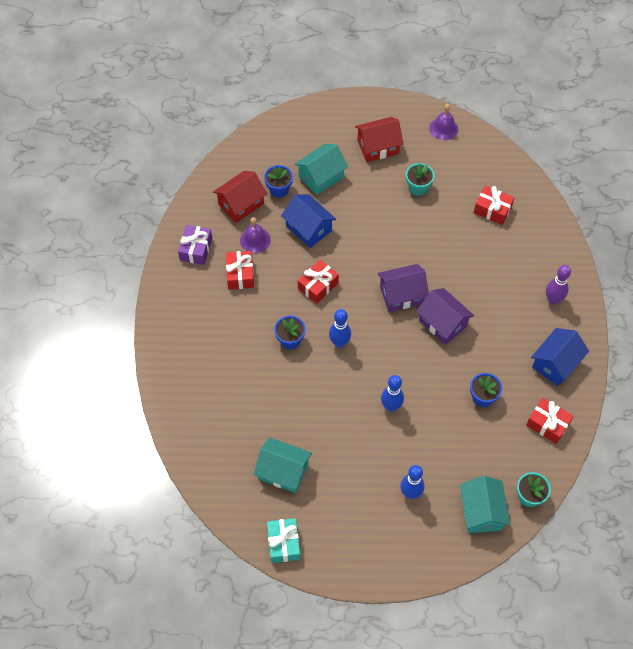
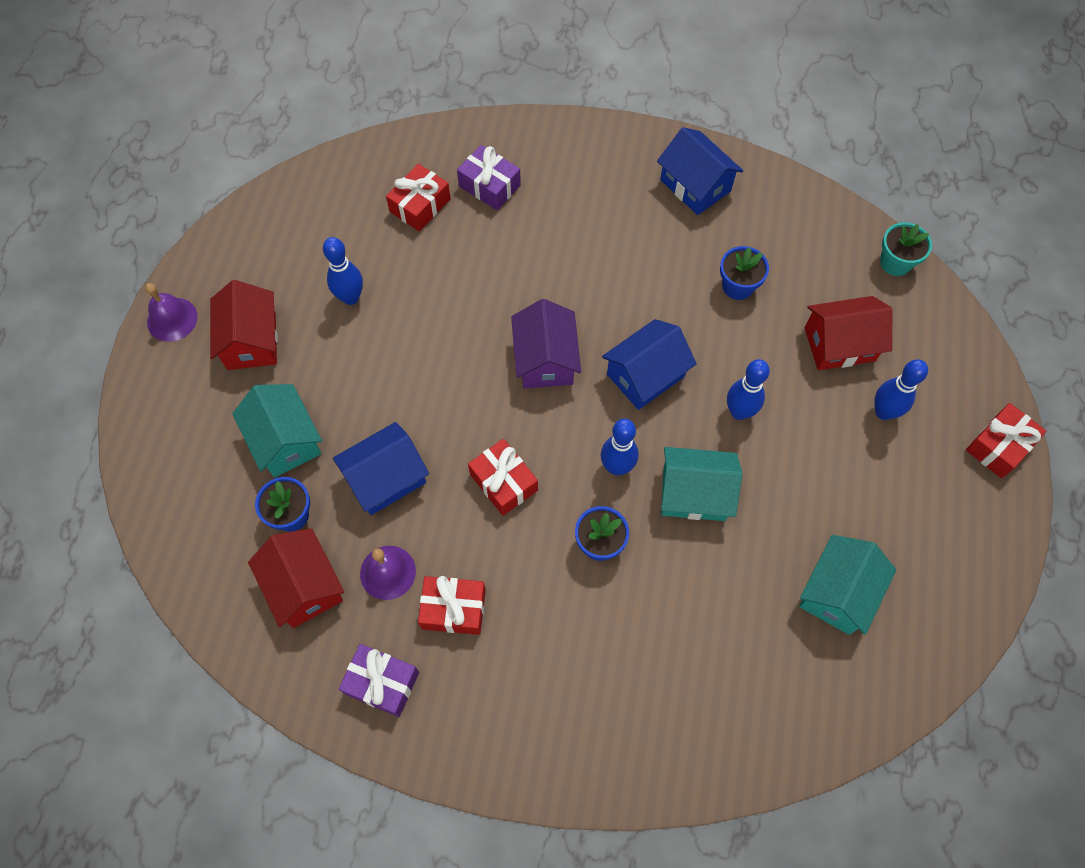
camera: 80 degrees left, 5 degrees up
turquoise gift [267,518,300,563] -> none
turquoise flower pot [406,163,435,196] -> blue bowling pin [323,237,363,305]
purple house [416,288,474,345] -> none
purple bell [429,104,458,140] -> purple bell moved to [145,283,198,342]
turquoise house [460,476,510,533] -> turquoise house moved to [661,447,742,521]
red gift [526,398,573,444] -> red gift moved to [966,403,1046,478]
purple bowling pin [546,265,571,305] -> none
none -> purple gift [457,145,521,210]
none -> blue house [602,319,697,410]
none -> red house [805,296,892,370]

